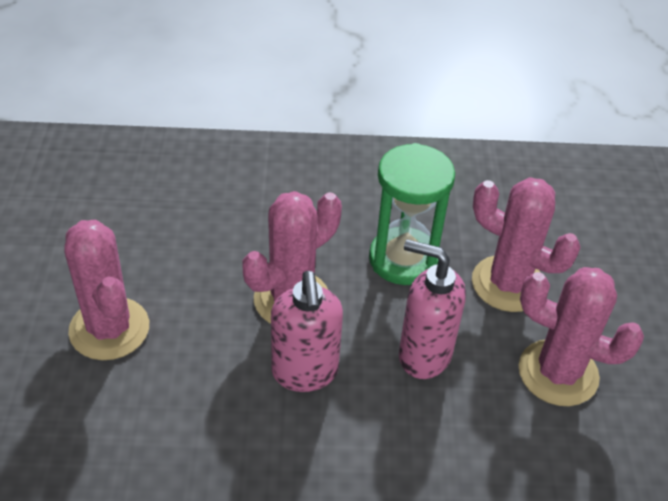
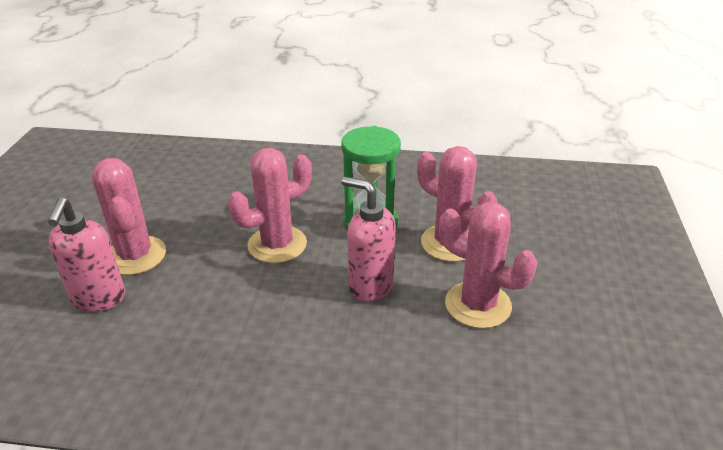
camera: 10 degrees right, 10 degrees down
pink soap dispenser [271,271,343,392] -> pink soap dispenser moved to [48,197,125,312]

